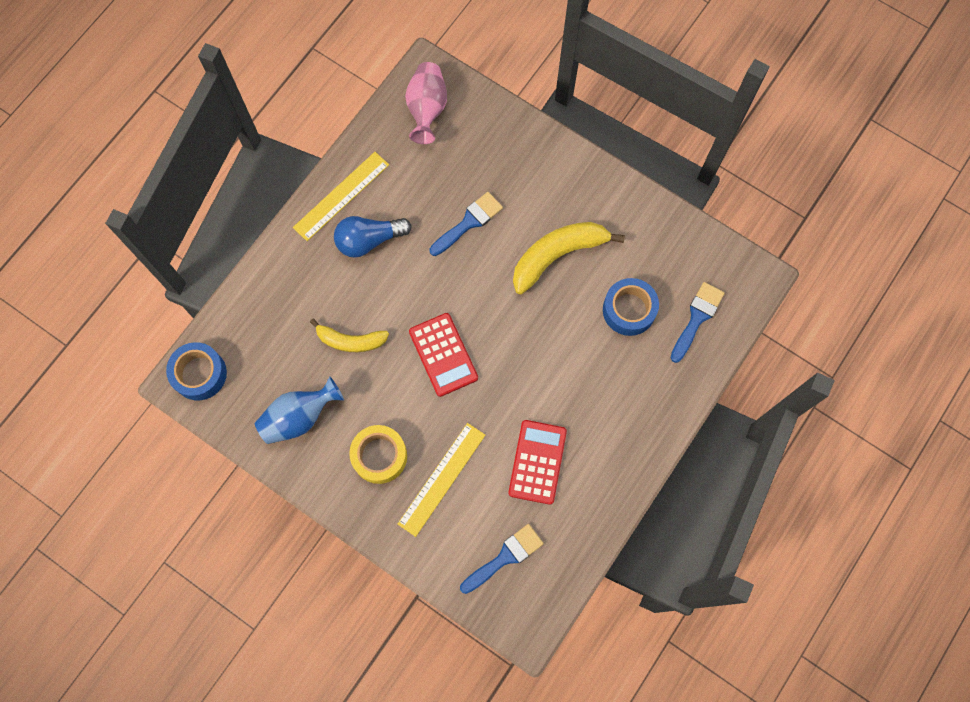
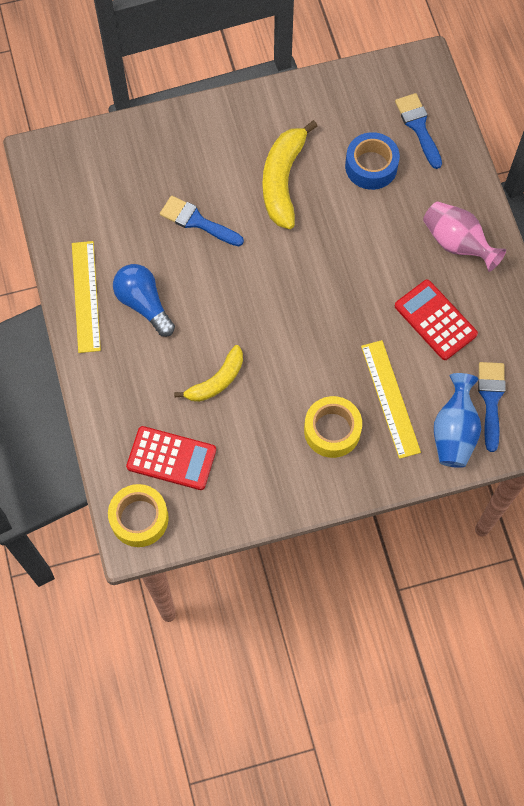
camera: 50 degrees left, 5 degrees down
blue tape [166,342,227,400] -> yellow tape [108,484,169,547]
blue vase [255,376,344,444] -> blue vase moved to [434,373,481,468]
blue light bulb [334,216,412,258] -> blue light bulb turned 120 degrees clockwise [113,264,175,337]
pink vase [405,62,447,144] -> pink vase moved to [423,201,506,272]
red calculator [409,313,478,397] -> red calculator moved to [126,426,216,490]
blue brush [430,192,503,256] -> blue brush turned 60 degrees counterclockwise [160,196,244,247]

